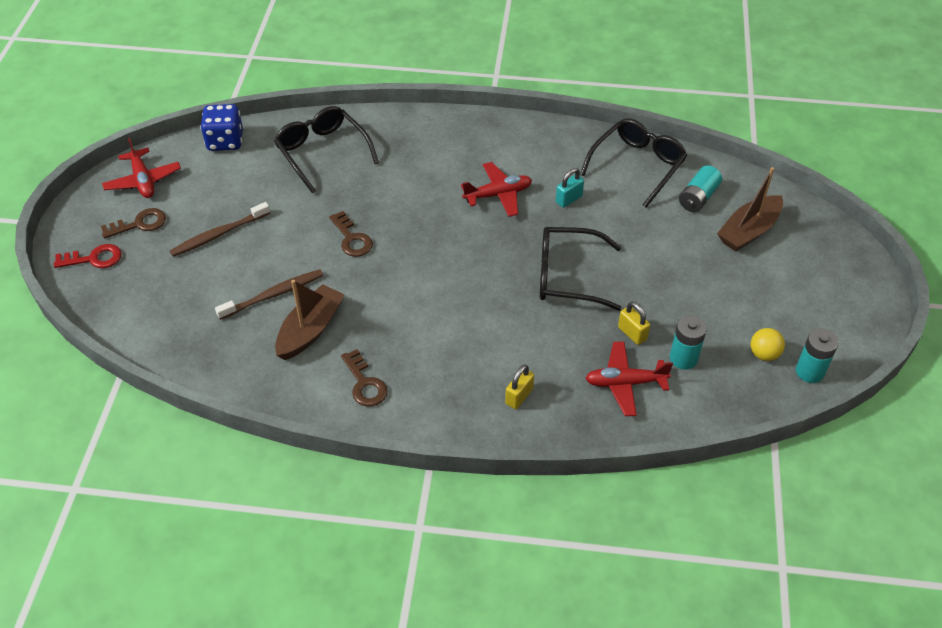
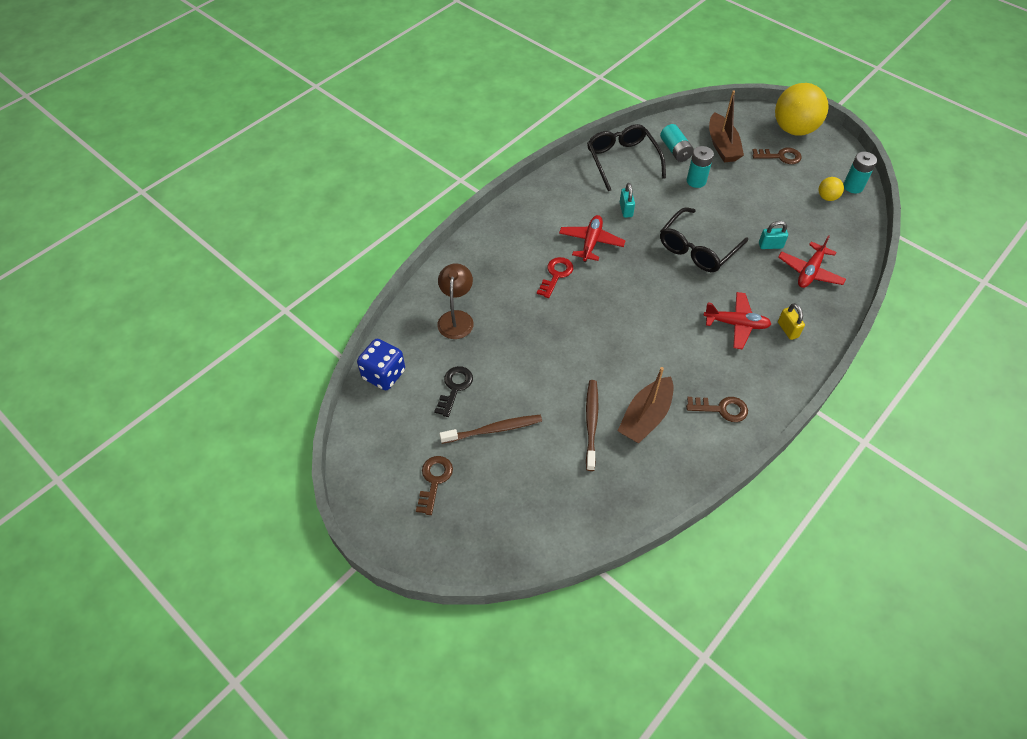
camera: 55 degrees left, 5 degrees up
red key [54,244,122,268] -> red key moved to [537,257,573,298]
red plane [102,138,181,198] -> red plane moved to [704,292,771,350]
brown toothbrush [170,202,270,257] -> brown toothbrush turned 105 degrees counterclockwise [439,415,542,444]
black glasses [274,106,379,194] -> brown lamp [437,263,474,339]
brown boat [275,280,345,360] -> brown boat turned 120 degrees counterclockwise [618,367,674,443]
brown key [329,211,373,257] -> brown key moved to [752,148,802,164]
yellow padlock [618,302,650,345] -> turquoise padlock [759,221,788,249]
turquoise battery [670,315,707,370] -> turquoise battery moved to [687,146,714,188]
none -> black key [434,366,473,417]
none -> yellow ball [775,83,829,136]

